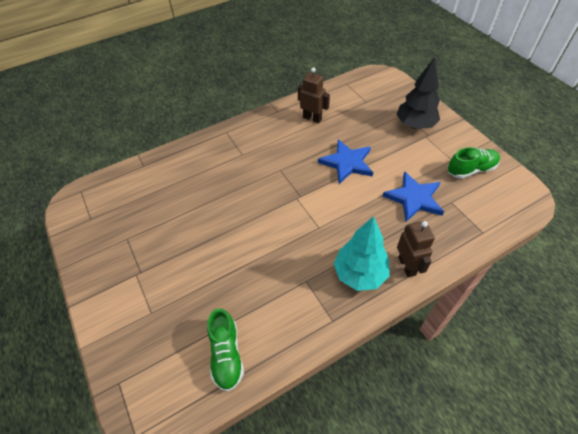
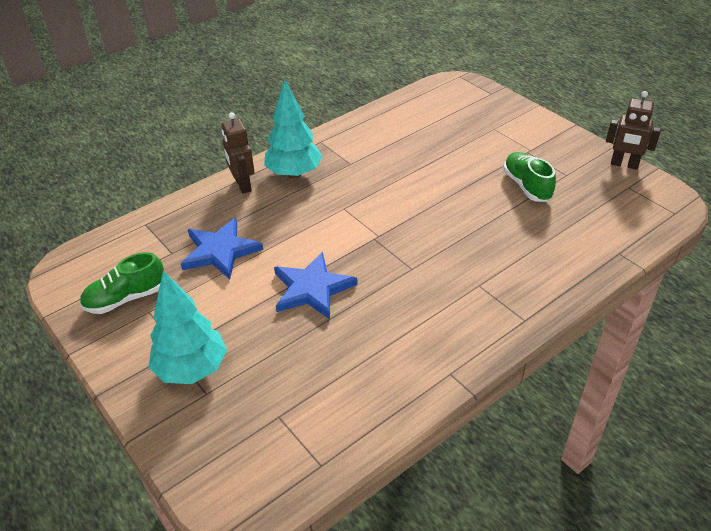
camera: 170 degrees right, 10 degrees down
green shoe [207,308,244,392] -> green shoe moved to [503,152,556,202]
brown robot [298,67,330,123] -> brown robot moved to [606,91,661,170]
black tree [397,57,440,129] -> turquoise tree [149,270,227,384]

